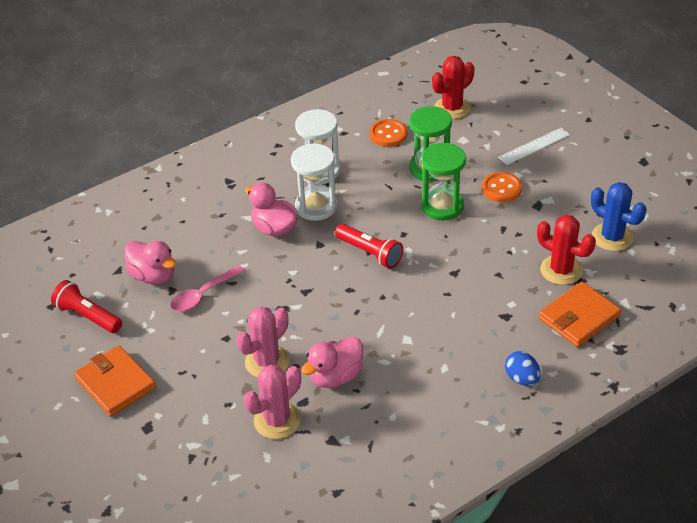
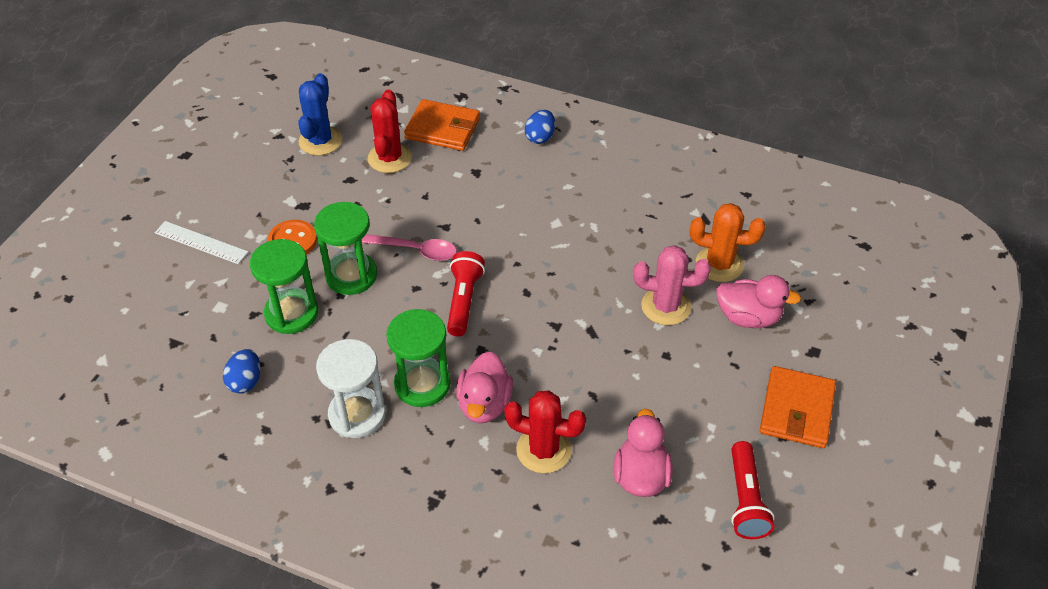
camera: 125 degrees left, 5 degrees up
pink spoon [170,265,245,312] -> pink spoon moved to [362,234,457,261]
pink cactus [244,365,301,439] -> orange cactus [690,203,766,282]
white hourglass [291,143,337,221] -> green hourglass [386,309,451,407]
pink duck [301,336,363,388] -> pink duck moved to [716,275,801,328]
orange button [369,119,407,147] -> blue egg [223,349,261,394]
red cactus [432,56,475,119] -> red cactus moved to [504,390,586,473]

